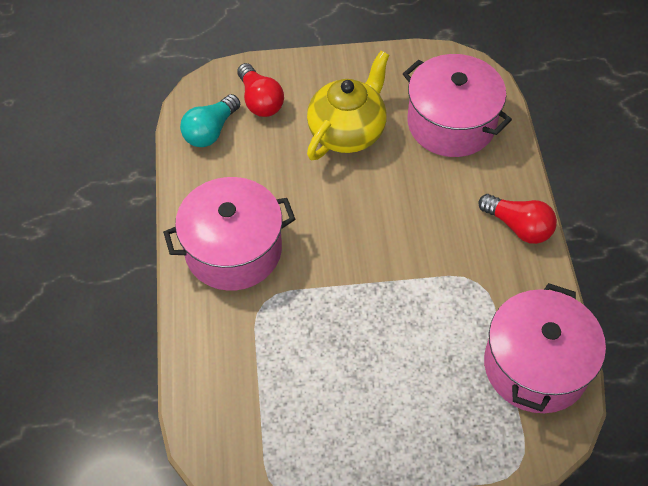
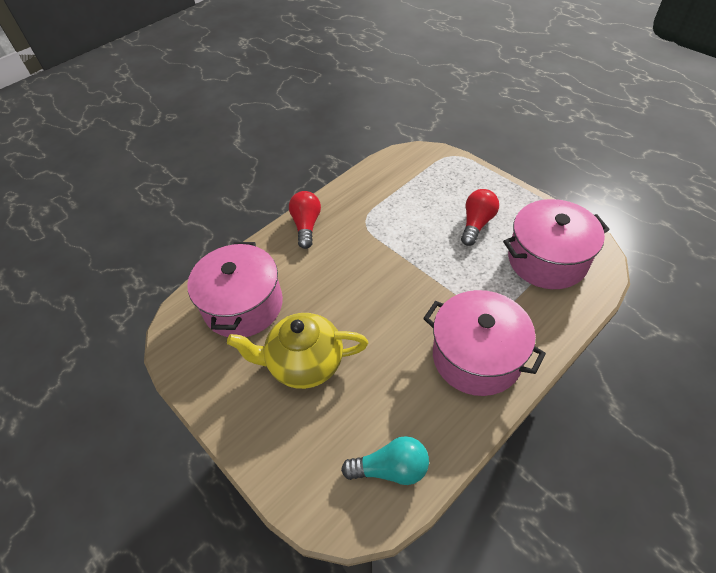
camera: 125 degrees left, 5 degrees down
red light bulb [237,63,284,117] -> red light bulb moved to [461,189,499,246]
pink pot [484,283,606,413] -> pink pot moved to [503,199,610,289]

